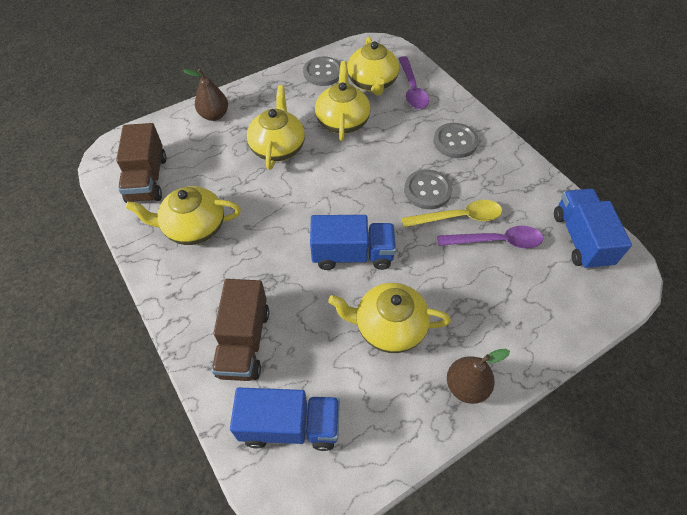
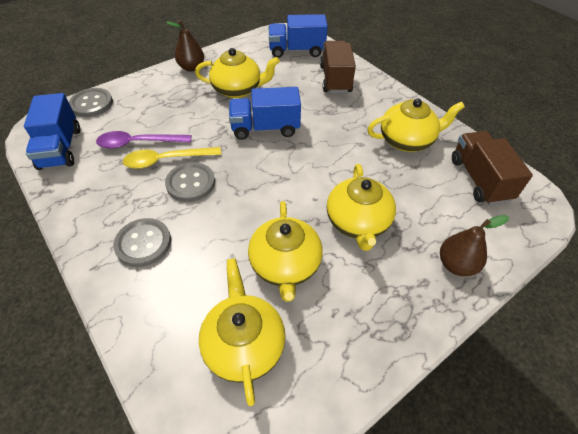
camera: 175 degrees right, 5 degrees down
grey button [303,56,341,86] -> grey button moved to [69,88,113,117]
purple spoon [398,56,429,109] -> none

